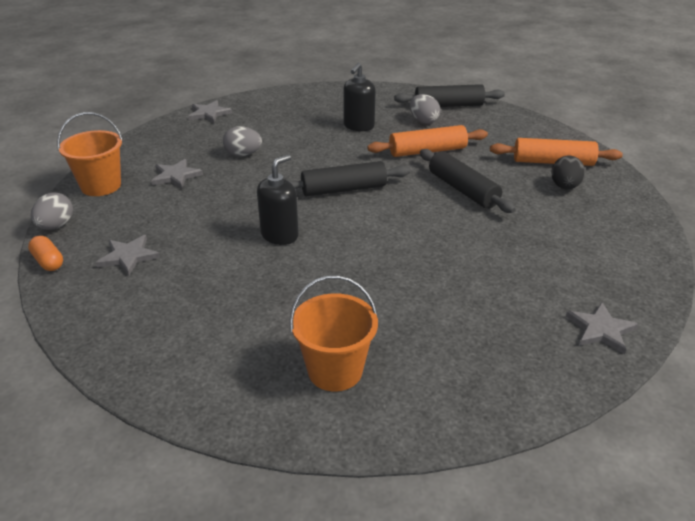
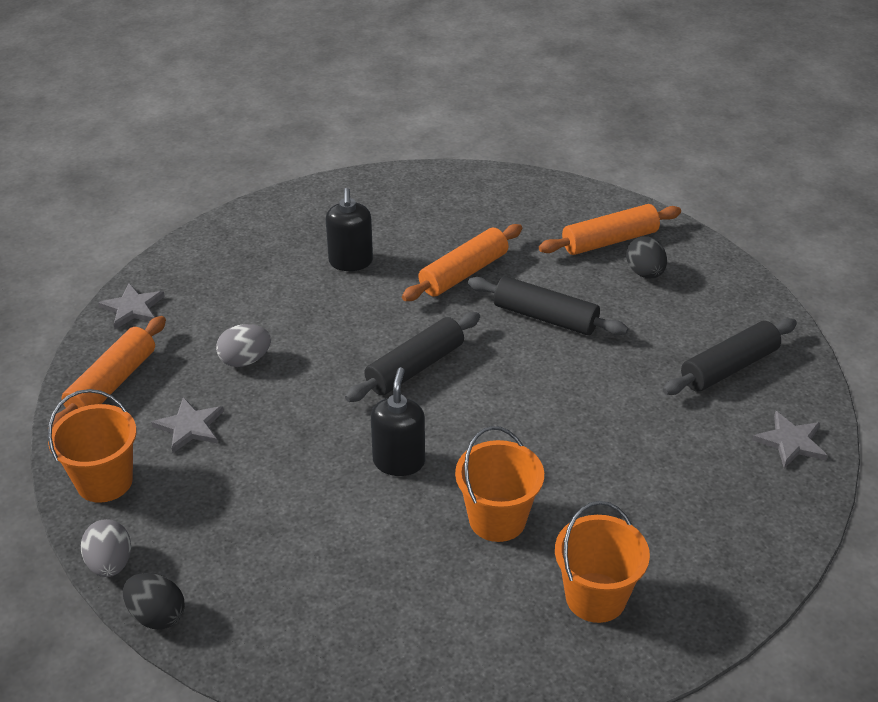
camera: 30 degrees left, 5 degrees up
orange capsule [28,236,63,271] -> black egg [123,573,185,630]
grey star [96,235,160,275] -> none
black rolling pin [394,84,505,107] -> black rolling pin moved to [663,318,797,395]
grey egg [410,94,441,124] -> none
none -> orange rolling pin [52,316,166,428]
none -> orange bucket [455,426,544,542]

